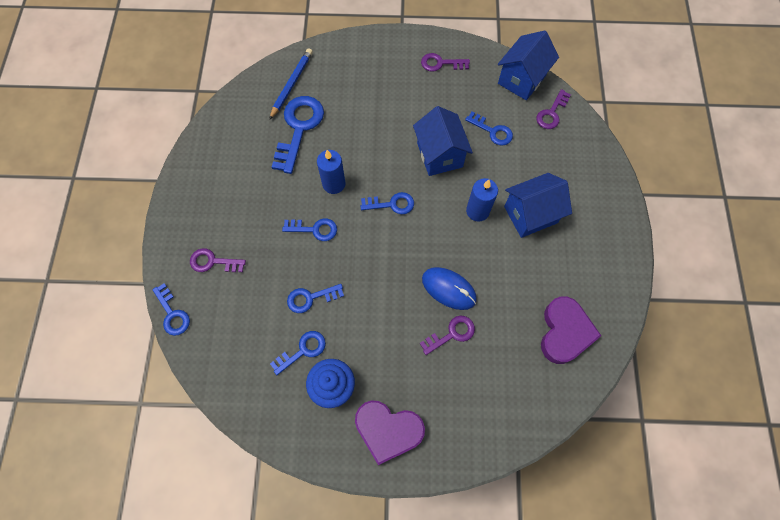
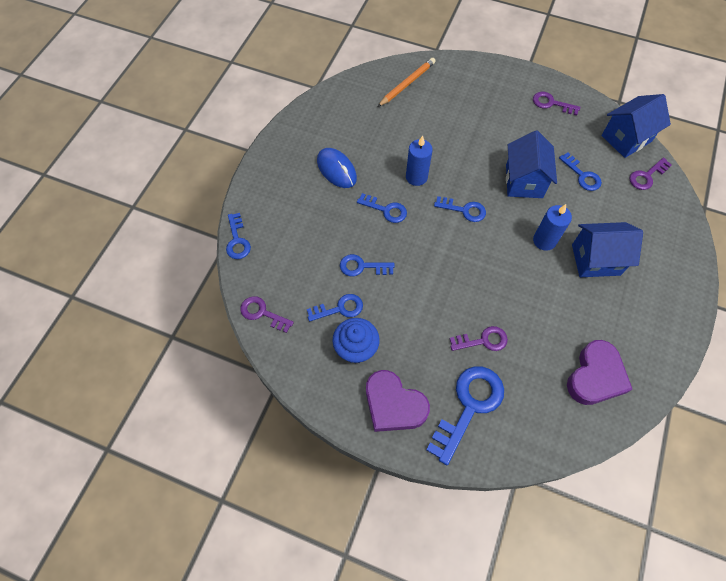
camera: 20 degrees right, 5 degrees down
purple key [190,248,246,272] -> purple key moved to [240,296,294,333]
blue pencil [269,48,313,120] -> orange pencil [377,58,436,107]
blue key [272,96,324,174] -> blue key moved to [426,366,504,465]
blue mouse [422,267,477,310] -> blue mouse moved to [317,148,357,188]

